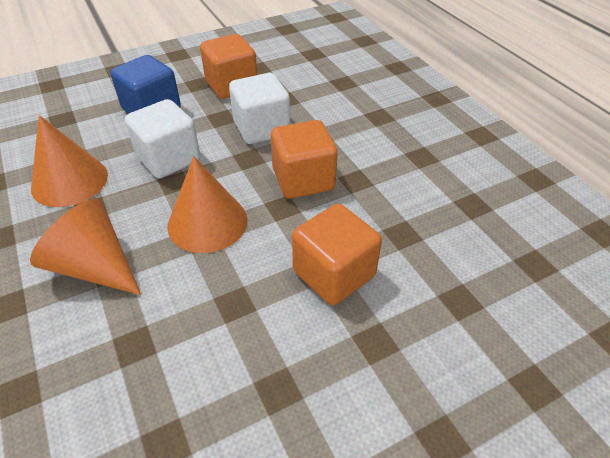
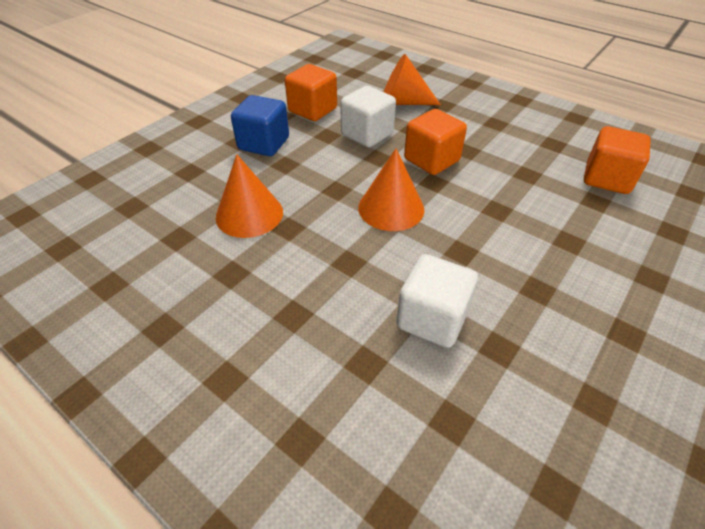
camera: 25 degrees left, 0 degrees up
orange cone [30,199,141,295] -> orange cone moved to [384,54,441,105]
white cube [125,99,201,178] -> white cube moved to [396,254,478,348]
orange cube [292,204,382,305] -> orange cube moved to [584,126,651,194]

